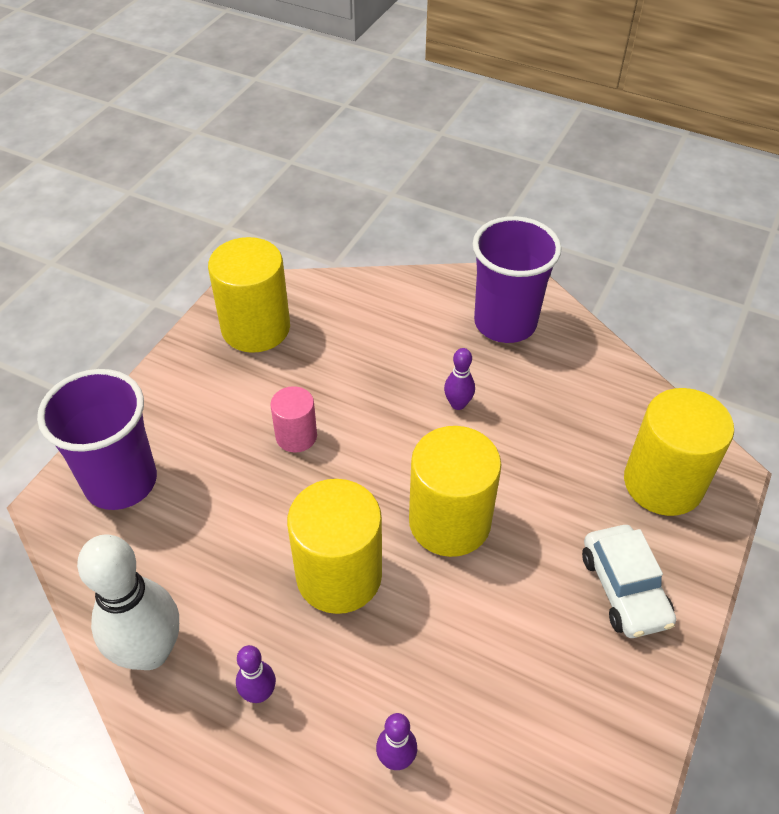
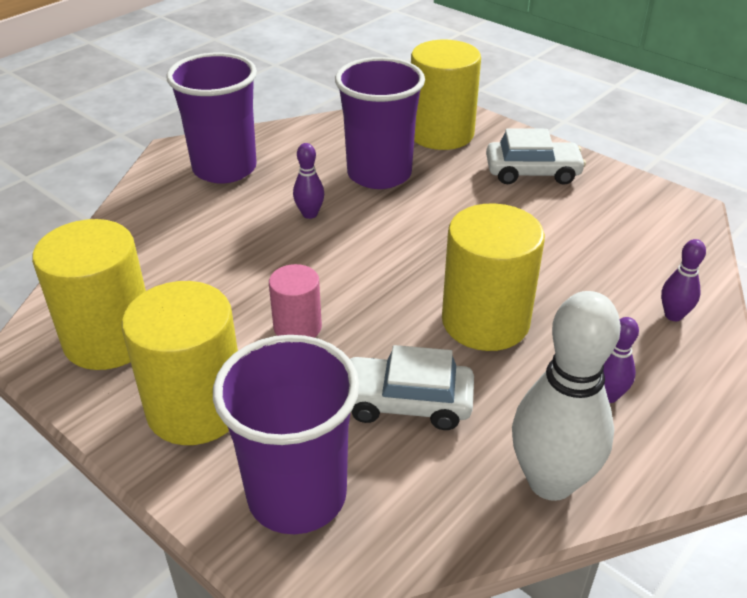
camera: 75 degrees left, 10 degrees down
yellow cylinder [409,426,501,557] -> yellow cylinder moved to [122,281,238,445]
none -> purple cup [335,57,425,189]
none -> white car [350,345,474,430]

